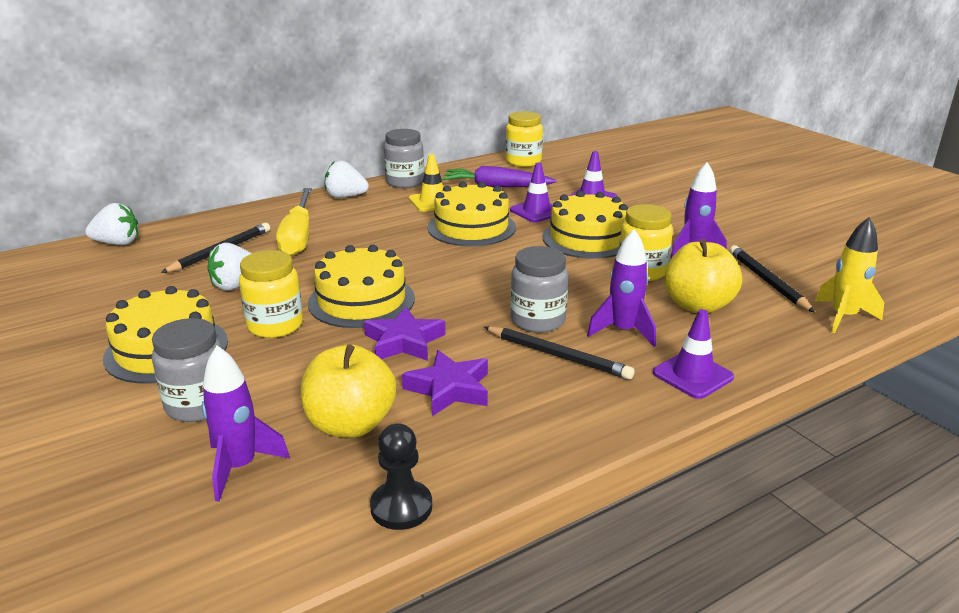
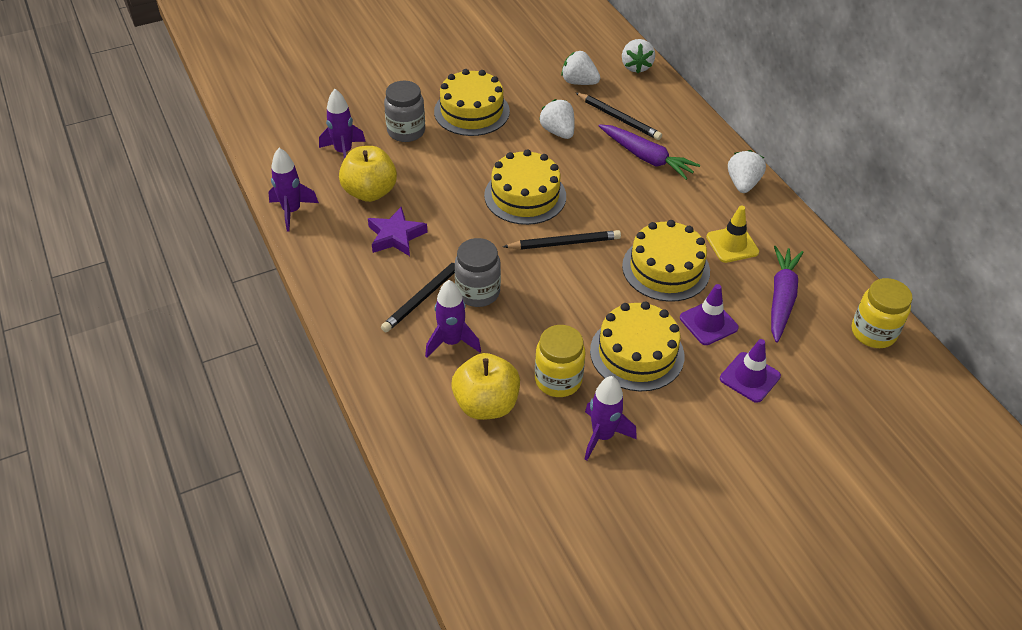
camera: 95 degrees right, 20 degrees up
yellow jar [239,250,303,338] -> none
yellow screwdriver [276,188,312,256] -> purple carrot [599,124,700,180]
purple star [364,307,445,361] -> none
black pawn [370,423,432,530] -> purple rocket [268,148,319,231]
grey jar [384,129,424,188] -> none
purple traffic cone [653,309,734,399] -> none
black pencil [729,245,815,313] -> black pencil moved to [503,230,621,250]
yellow rocket [815,217,884,333] -> none
none -> white strawberry [561,51,600,85]

